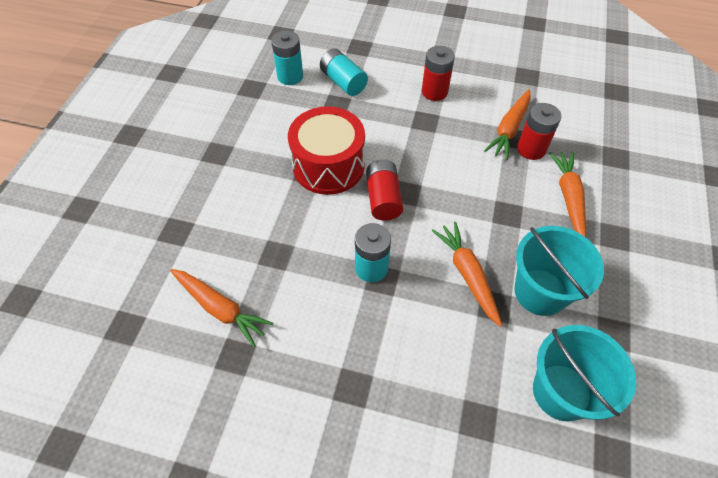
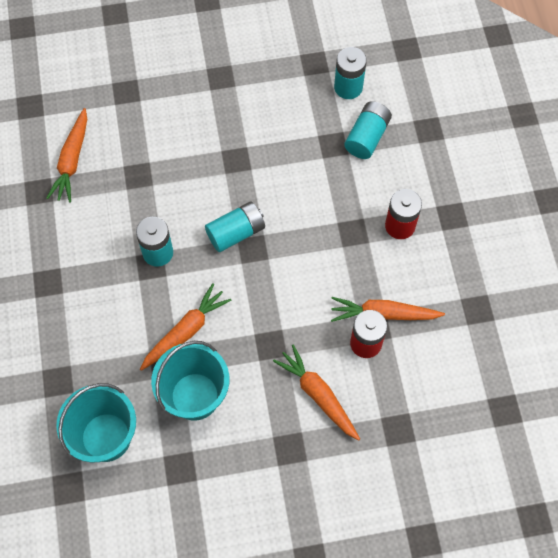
camera: 65 degrees right, 10 degrees up
red drum [288,106,365,195] -> none
red battery [366,160,403,221] -> turquoise battery [205,202,265,252]
orange carrot [549,152,586,237] -> orange carrot turned 105 degrees counterclockwise [273,344,360,441]

